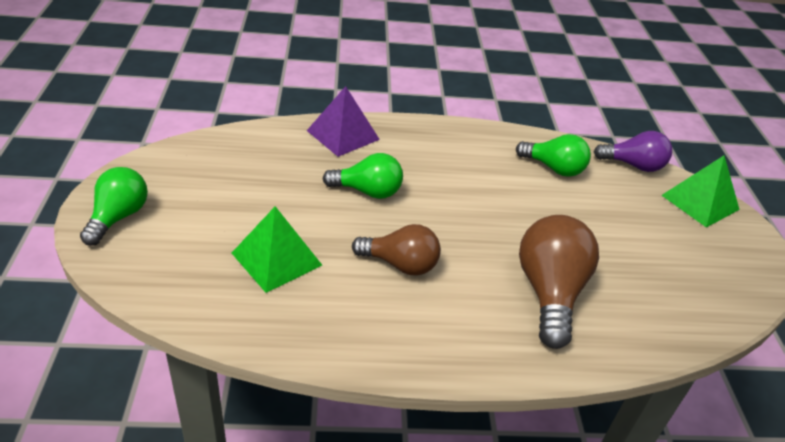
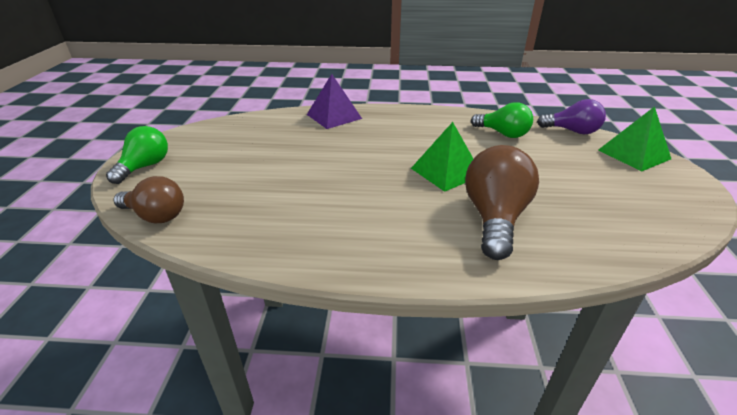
camera: 10 degrees right, 5 degrees down
green pyramid [232,206,322,293] -> green pyramid moved to [411,122,473,192]
green light bulb [323,153,403,199] -> none
brown light bulb [352,224,441,275] -> brown light bulb moved to [114,176,184,223]

